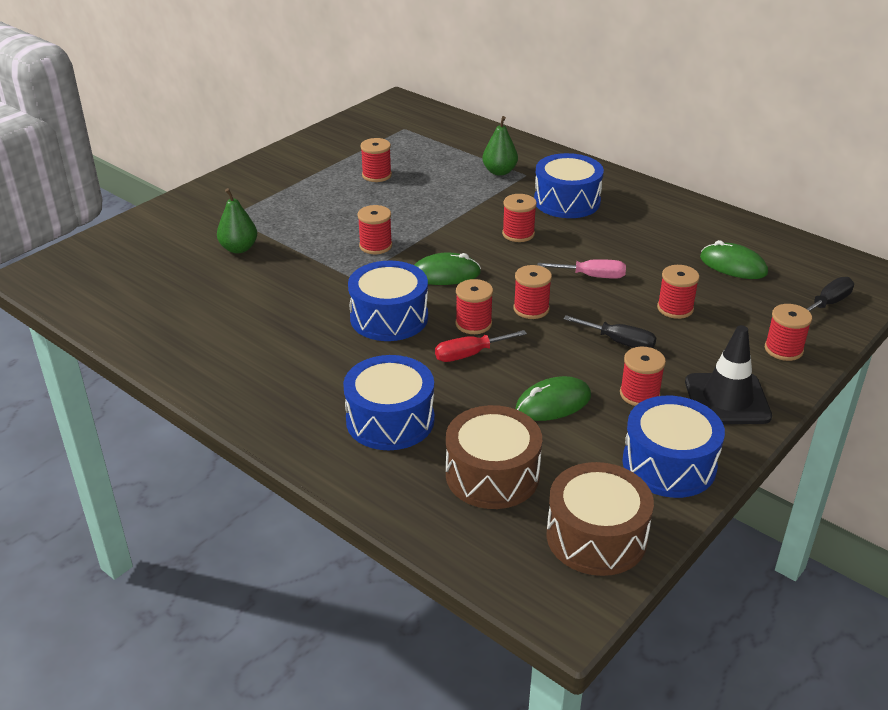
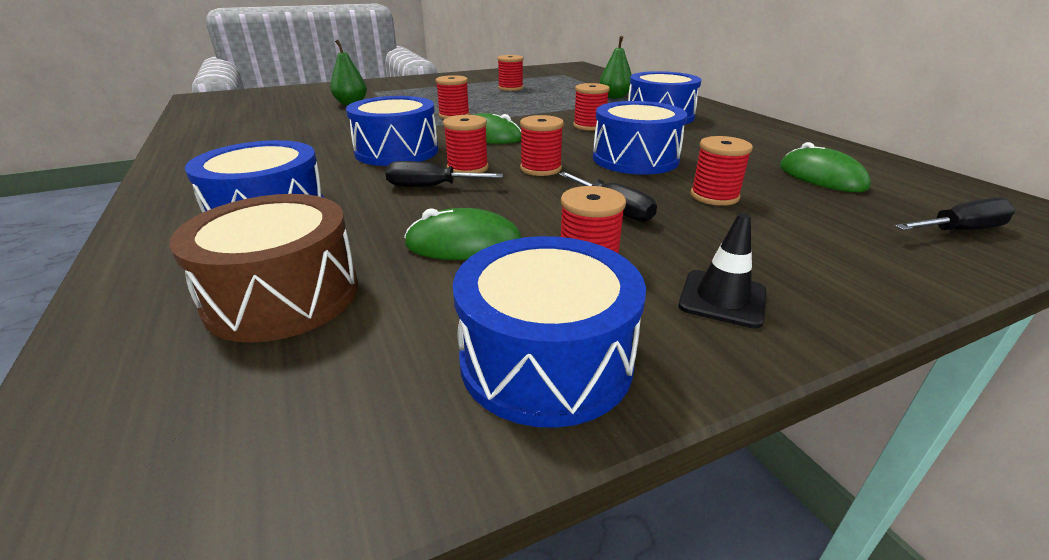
camera: 25 degrees right, 5 degrees down
red screwdriver [435,330,527,362] -> black screwdriver [385,161,503,187]
pink screwdriver [538,259,626,279] -> blue drum [593,101,687,175]
brown drum [546,462,654,576] -> none
black traffic cone [685,325,772,424] -> black traffic cone [678,213,767,329], size x0.62
red spool [765,304,812,361] -> none

